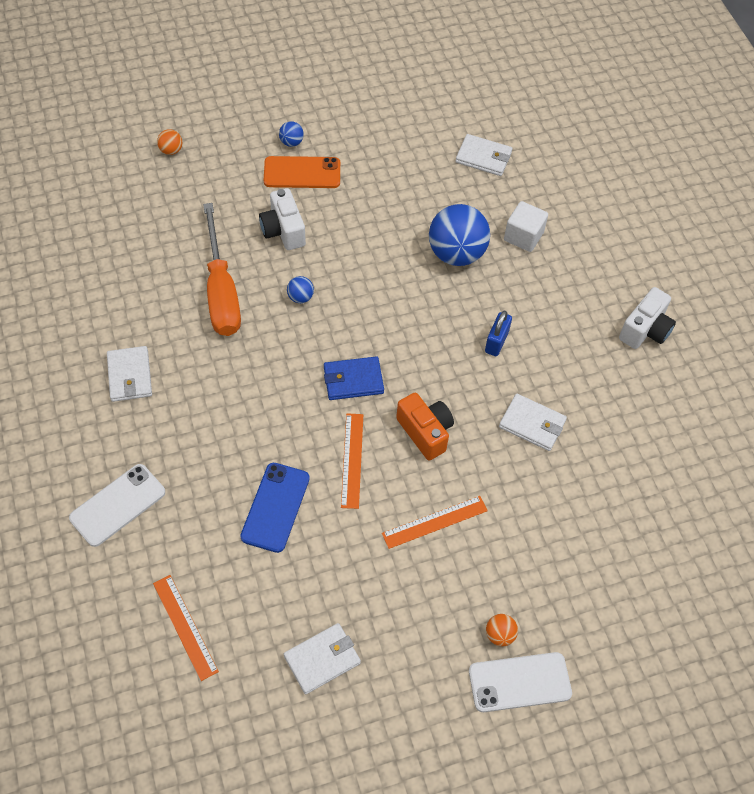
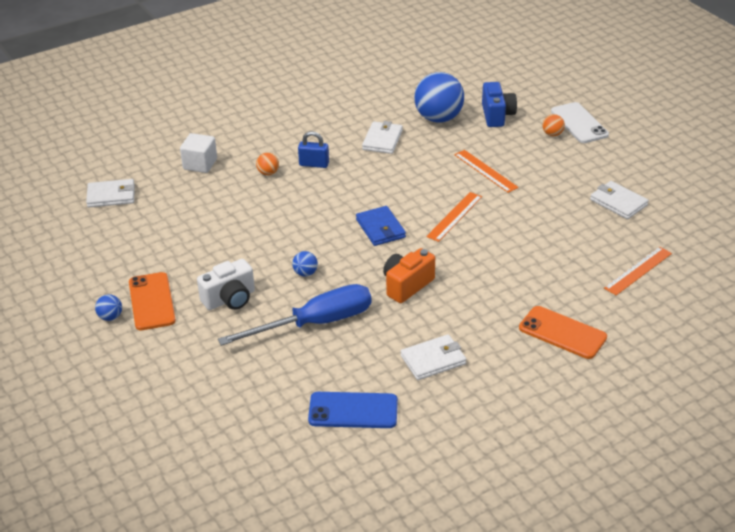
camera: 100 degrees left, 20 degrees down
white phone [69,464,165,547] -> orange phone [519,306,607,359]
orange ball [157,129,182,155] -> orange ball moved to [256,153,279,175]
orange screwdriver [203,203,241,336] -> blue screwdriver [218,284,372,346]
blue phone [240,463,310,553] -> blue phone moved to [308,392,398,428]
orange ruler [341,413,363,509] -> orange ruler turned 45 degrees counterclockwise [426,192,482,242]
orange camera [396,393,454,461] -> orange camera moved to [383,248,435,303]
blue ball [429,204,490,266] -> blue ball moved to [414,72,464,123]
white wallet [455,134,512,176] -> white wallet turned 75 degrees clockwise [86,179,135,207]
white camera [619,287,676,349] -> none
none -> blue camera [482,82,517,127]

